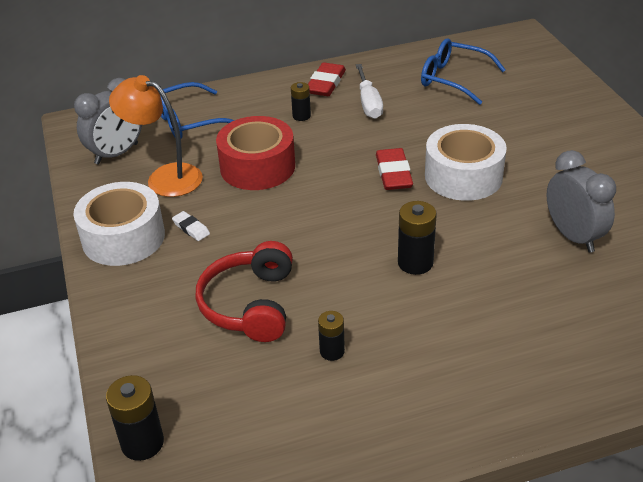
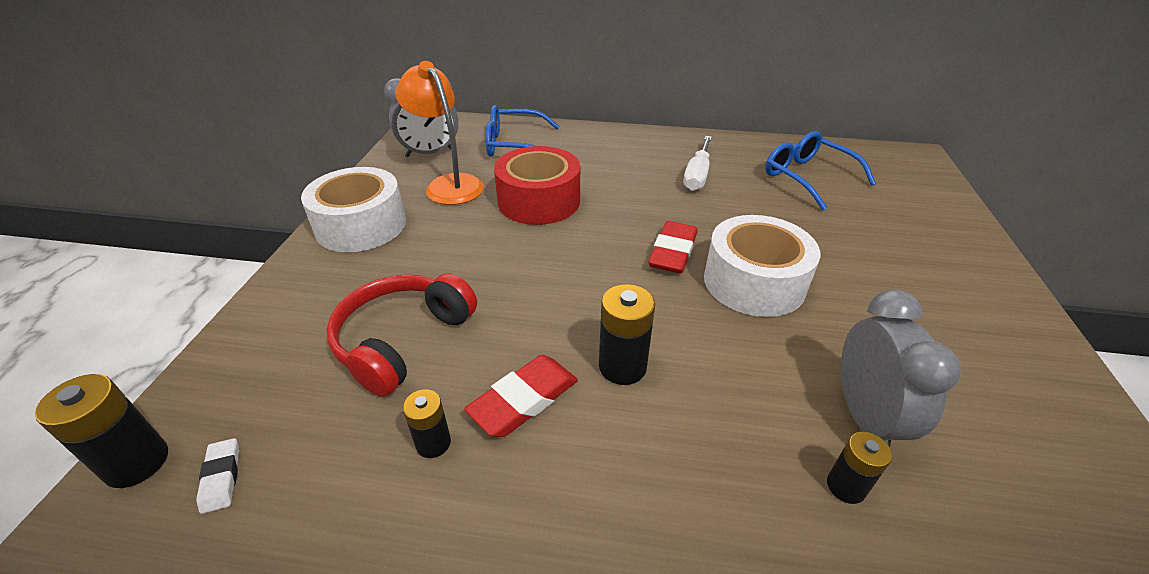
camera: 25 degrees right, 0 degrees up
white eraser [172,211,210,241] -> white eraser moved to [196,438,239,514]
black battery [291,82,311,121] -> black battery moved to [827,432,892,504]
red eraser [308,62,346,96] -> red eraser moved to [464,355,578,437]

